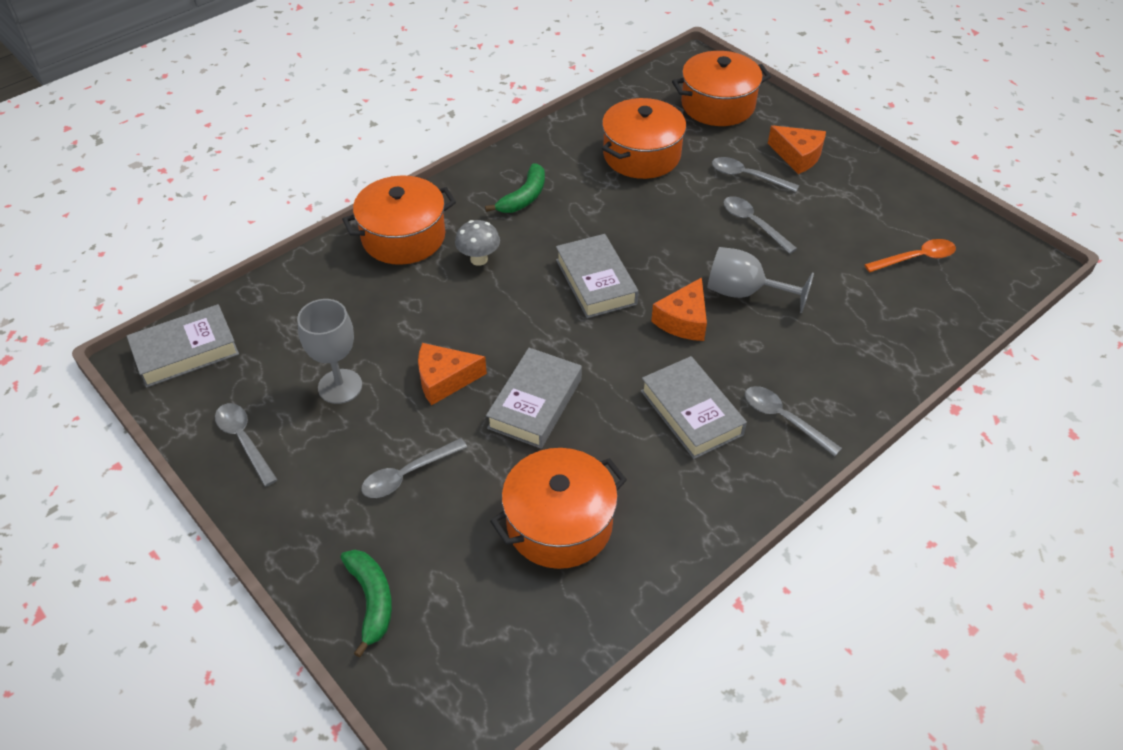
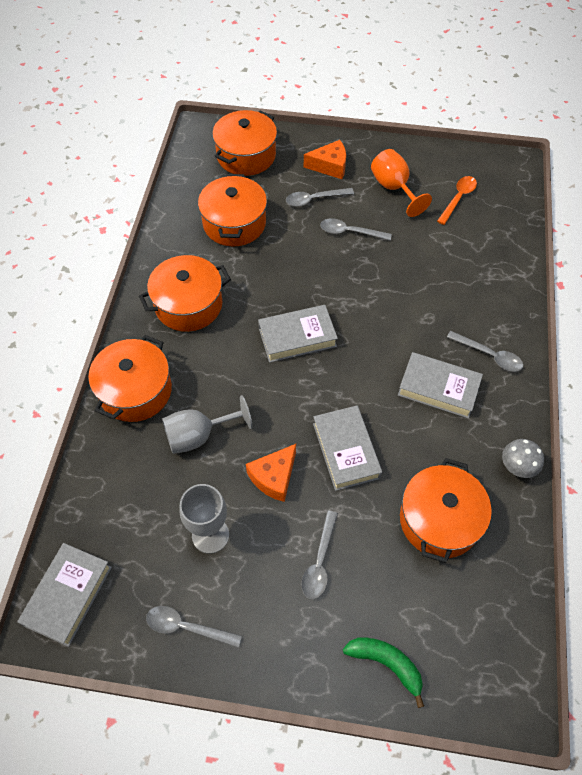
camera: 40 degrees left, 10 degrees up
grey mushroom [455,220,500,266] -> grey mushroom moved to [502,439,544,478]
green banana [485,163,545,213] -> orange pot [139,255,231,332]
grey book [556,234,639,318] -> grey book turned 45 degrees counterclockwise [258,305,338,363]
orange cheese [651,277,707,341] -> none
grey goblet [707,247,814,313] -> grey goblet moved to [162,395,253,454]
grey spoon [745,386,842,457] -> grey spoon turned 150 degrees counterclockwise [447,331,523,372]
none -> orange goblet [371,149,432,217]

